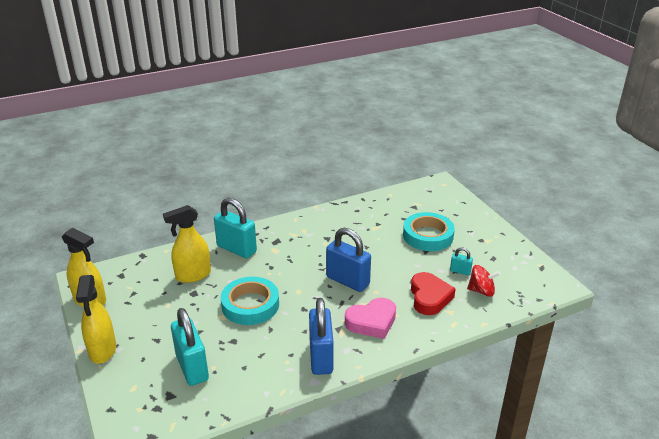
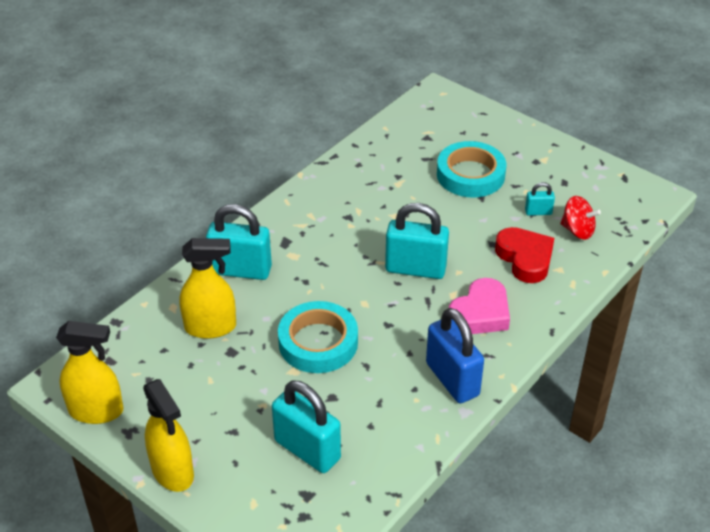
camera: 25 degrees left, 10 degrees up
yellow spray bottle [163,205,211,283] -> yellow spray bottle turned 135 degrees counterclockwise [179,238,236,339]
blue padlock [326,228,371,292] -> turquoise padlock [385,203,449,279]
red spinning top [467,265,500,297] -> red spinning top turned 45 degrees clockwise [560,196,601,240]

